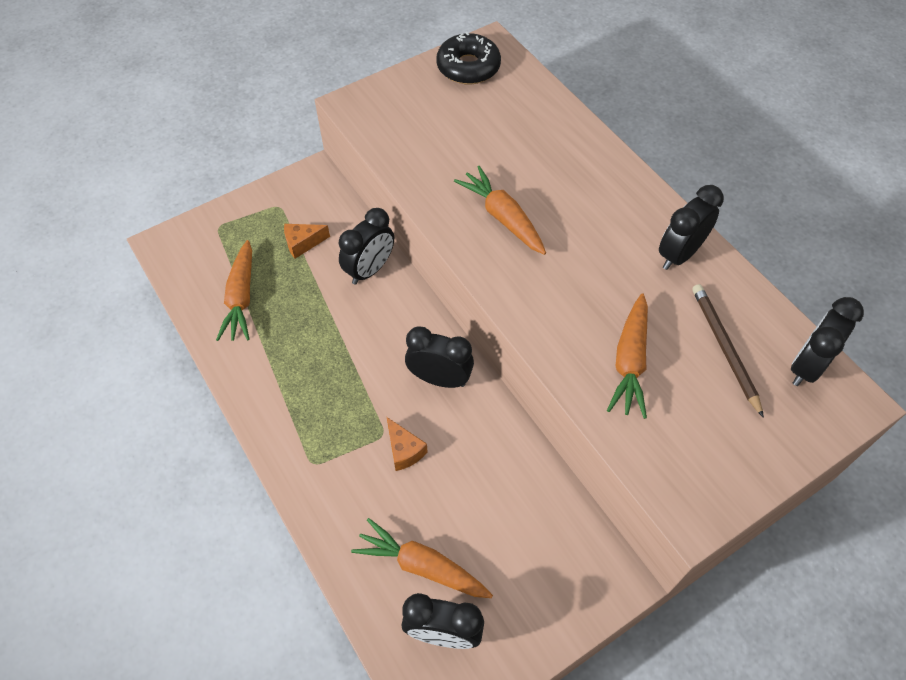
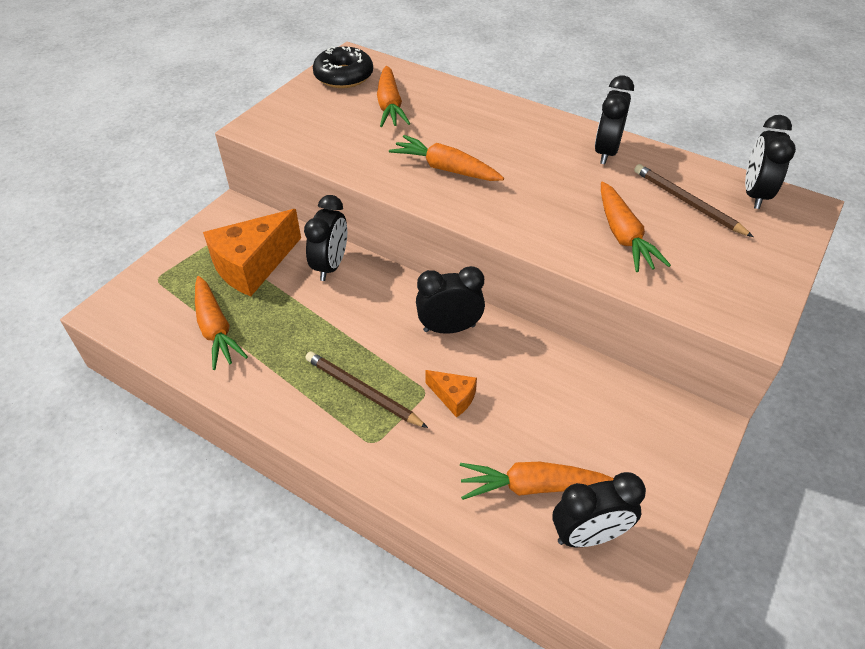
camera: 25 degrees left, 10 degrees down
orange cheese [284,224,330,259] -> orange cheese [203,209,301,296], size x2.09
none -> brown pencil [305,352,428,428]
none -> orange carrot [377,66,410,127]

